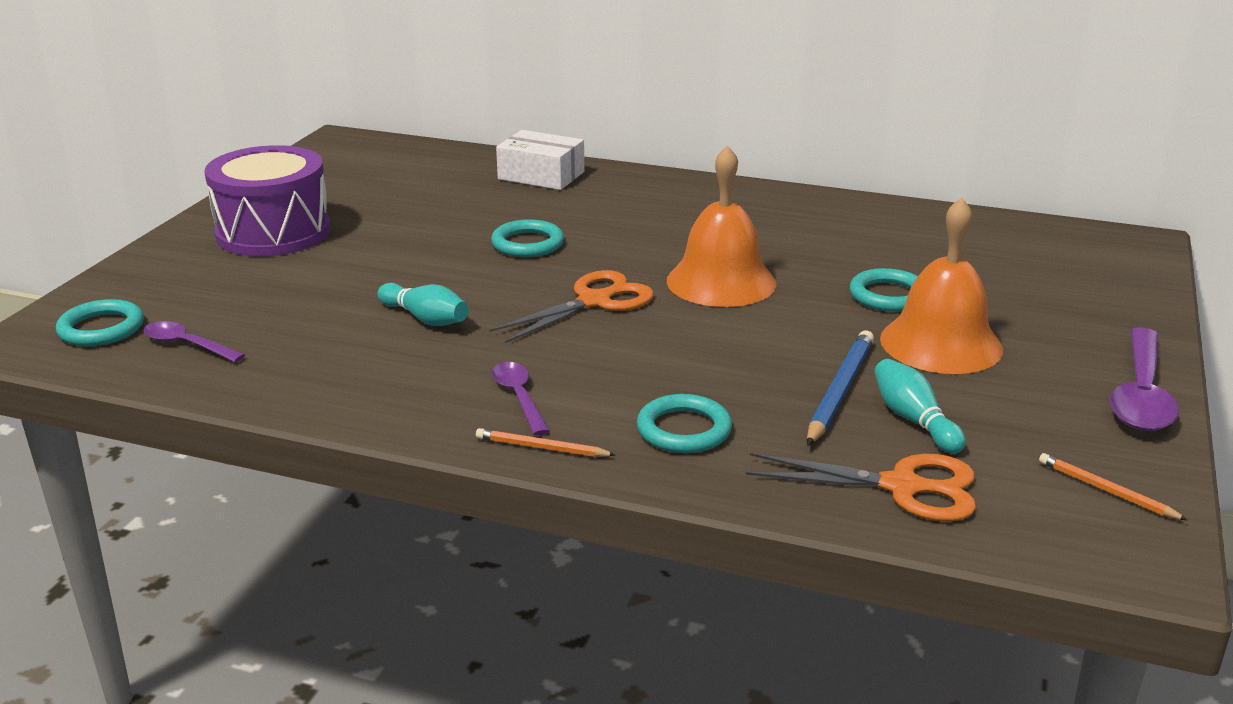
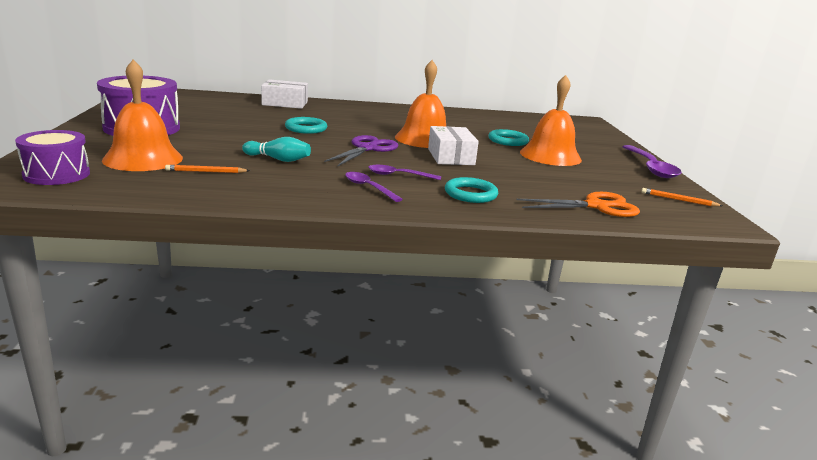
camera: 25 degrees left, 5 degrees down
turquoise ring [56,299,144,346] -> purple drum [15,130,90,185]
purple spoon [143,321,245,362] -> purple spoon moved to [368,165,441,180]
orange pencil [476,428,616,457] -> orange pencil moved to [165,165,250,173]
orange scissors [489,270,654,343] -> purple scissors [324,135,398,167]
blue pencil [807,330,874,446] -> none
turquoise bowling pin [874,359,966,454] -> none
none -> orange bell [102,60,183,171]
none -> white box [428,126,479,165]

